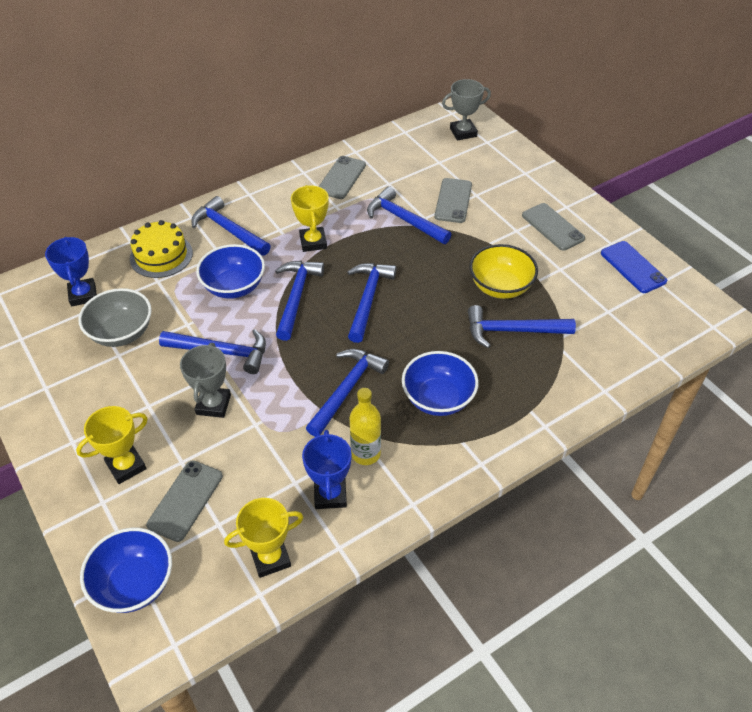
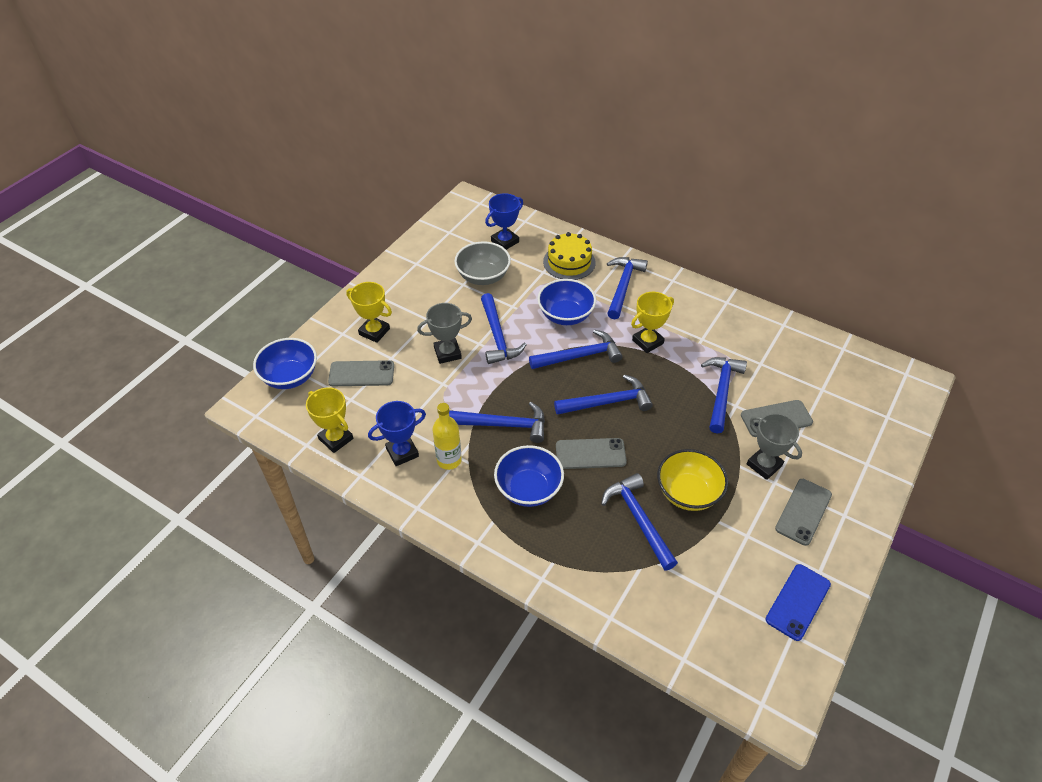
camera: 65 degrees right, 0 degrees up
grey phone [318,156,366,199] -> grey phone moved to [556,438,627,469]
grey trophy [442,79,491,141] -> grey trophy moved to [747,413,802,480]

